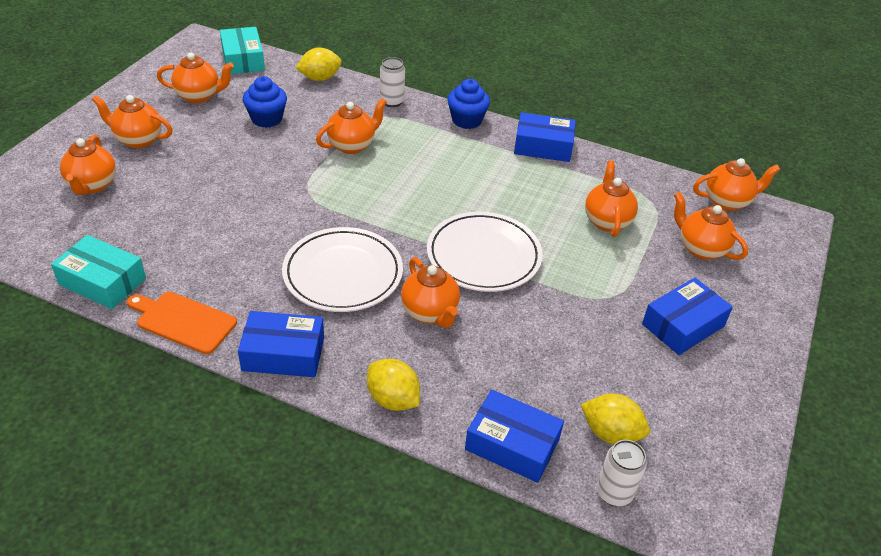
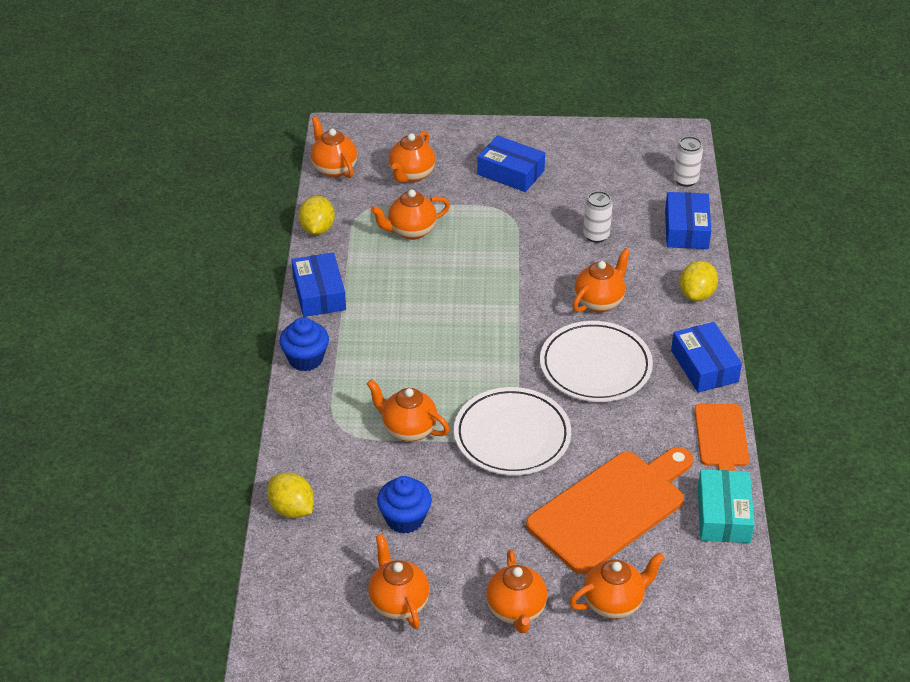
camera: 110 degrees left, 0 degrees up
turquoise box [220,27,265,74] -> none
white can [380,57,405,107] -> white can moved to [583,191,613,243]
white plate [427,212,543,292] -> white plate moved to [454,387,571,475]
yellow lemon [581,394,650,444] -> yellow lemon moved to [298,196,335,235]
none -> orange cutting board [526,447,693,574]

